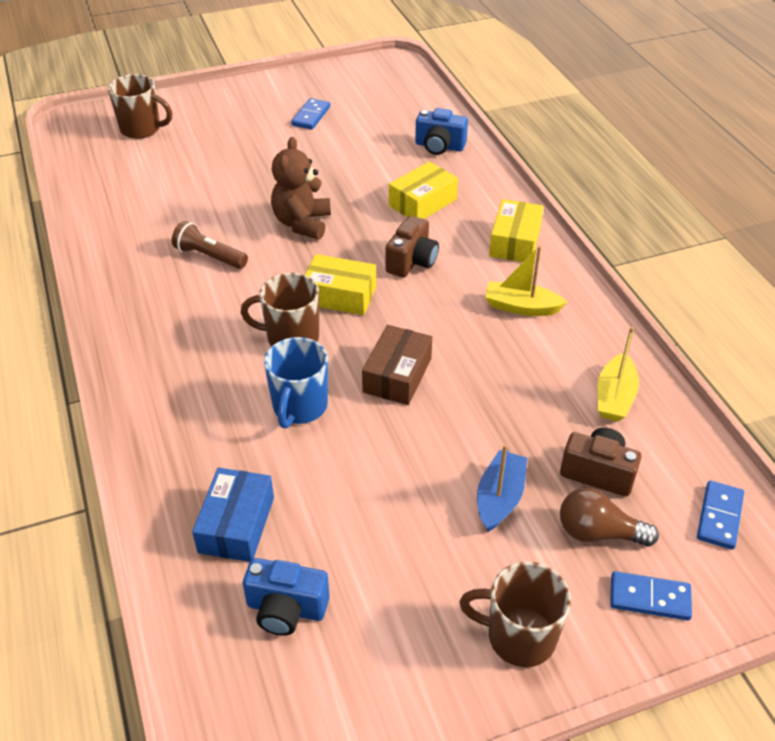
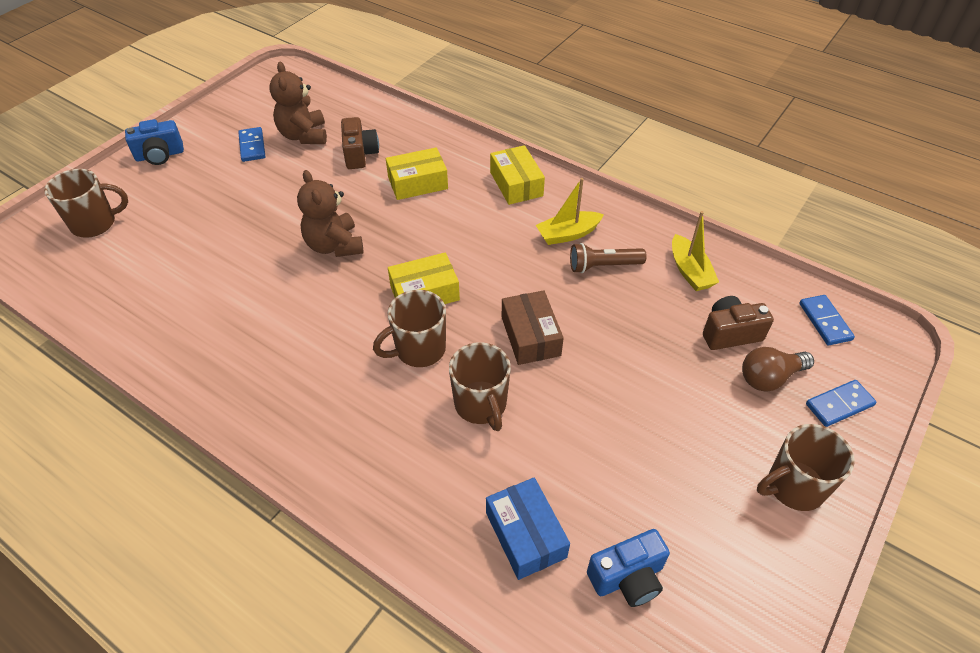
camera: 35 degrees left, 5 degrees up
brown flashlight [172,221,248,269] -> brown flashlight moved to [570,243,647,273]
blue mug [264,337,328,429] -> brown mug [449,342,511,431]
brown camera [385,216,439,278] -> brown camera moved to [341,117,379,169]
yellow box [389,161,458,219] -> yellow box turned 60 degrees clockwise [386,147,448,200]
blue camera [415,108,468,155] -> blue camera moved to [125,119,184,165]
blue boat [477,444,527,532] -> none
none -> brown teddy bear [269,62,327,144]

